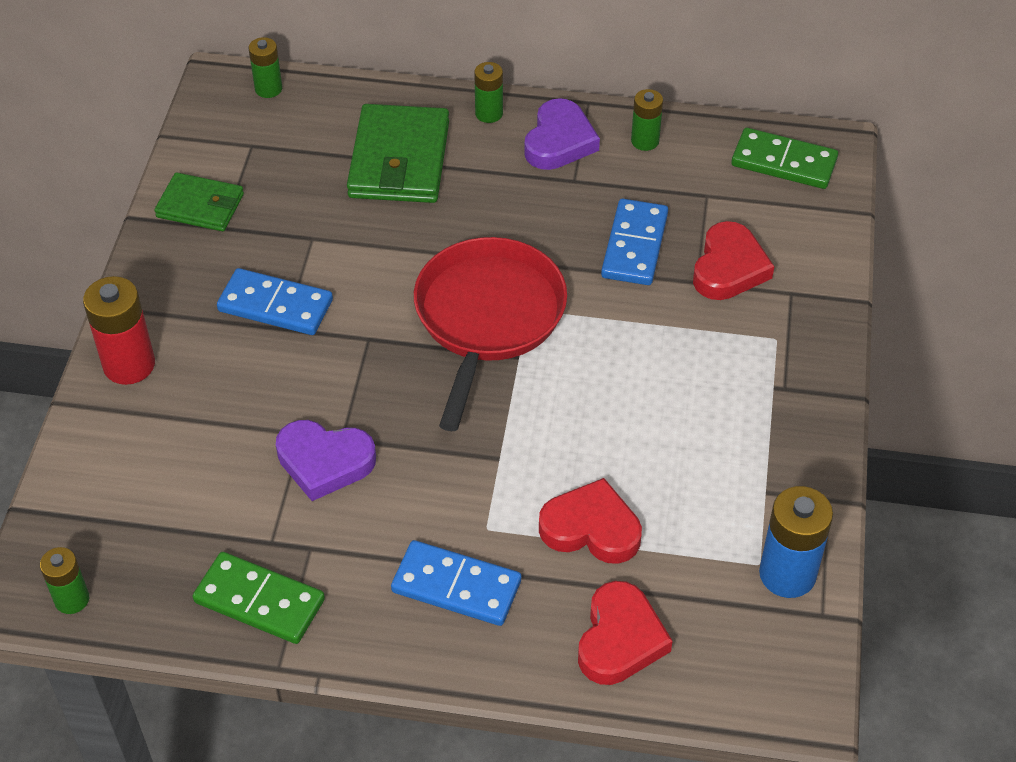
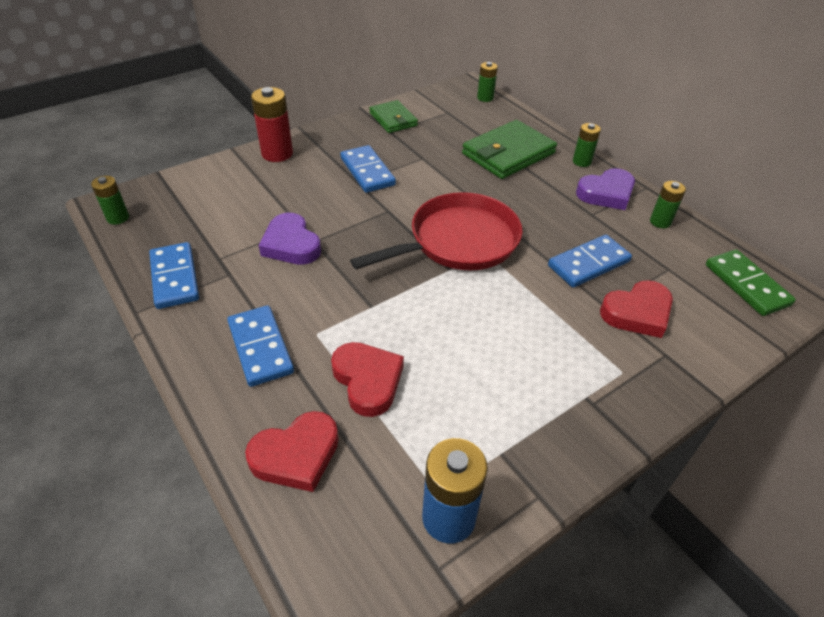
camera: 45 degrees right, 5 degrees down
green domino [193,552,325,644] -> blue domino [149,242,199,309]

